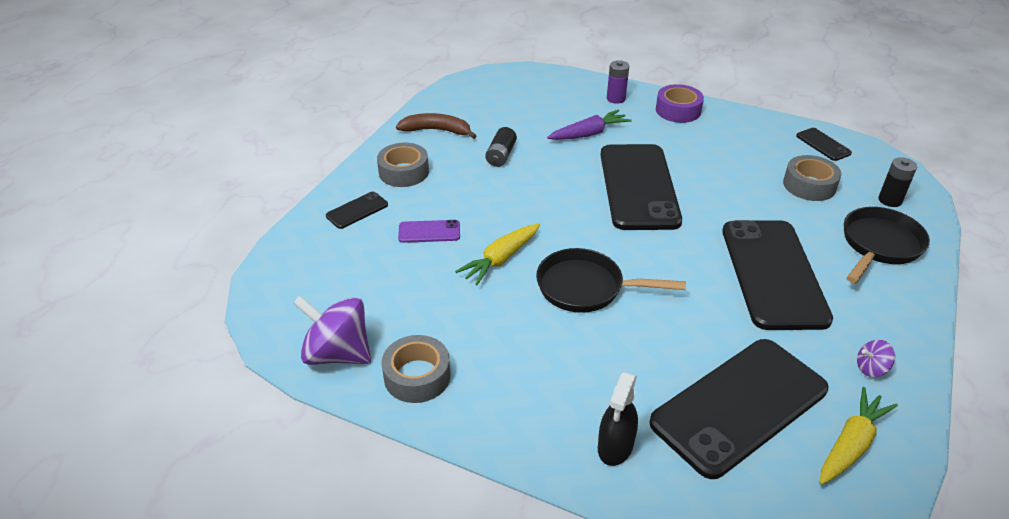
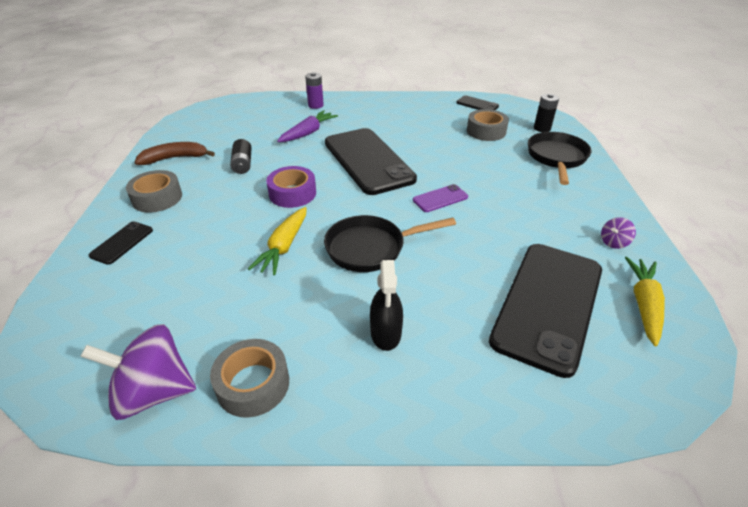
camera: 25 degrees left, 0 degrees up
purple phone [398,220,460,243] -> purple phone moved to [413,184,468,212]
black spray bottle [598,372,638,466] -> black spray bottle moved to [370,260,403,351]
purple tape [656,84,704,123] -> purple tape moved to [266,166,316,208]
black phone [722,220,833,330] -> none

